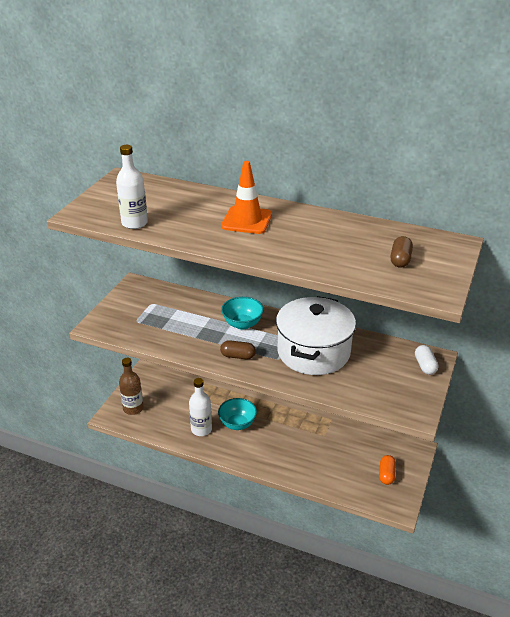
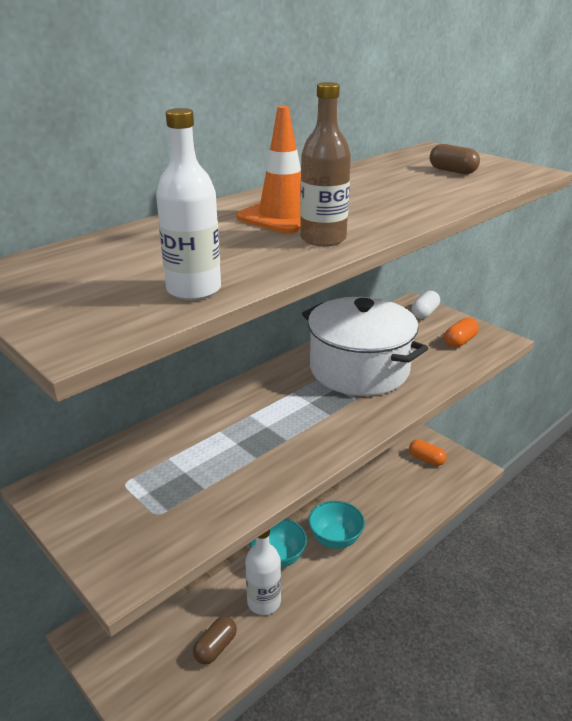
camera: 65 degrees left, 5 degrees down
brown bottle [119,358,144,415] -> brown bottle moved to [300,82,351,247]
brown capsule [220,340,256,359] -> brown capsule moved to [193,616,237,664]
turquoise bowl [221,297,264,330] -> turquoise bowl moved to [308,501,365,549]
white capsule [415,345,438,375] -> white capsule turned 75 degrees counterclockwise [412,291,440,319]
none -> orange capsule [444,318,479,348]

